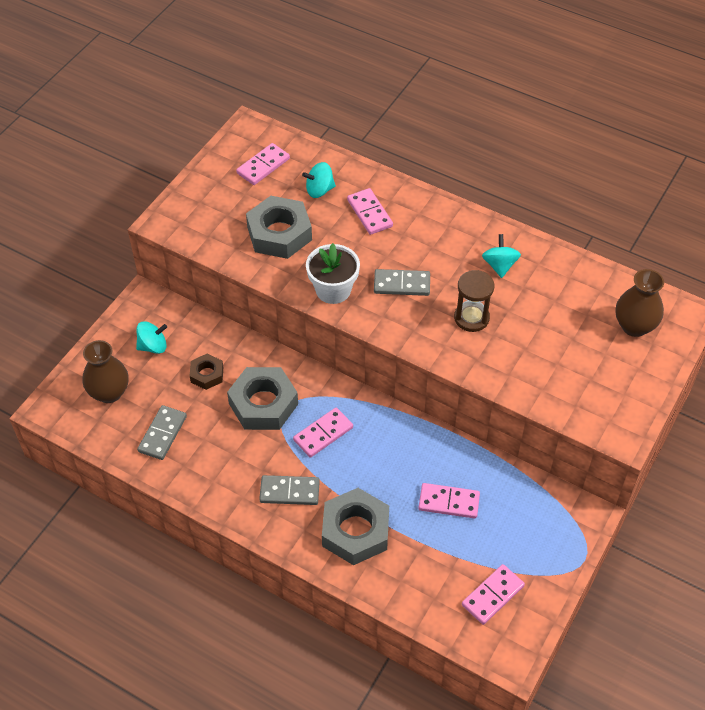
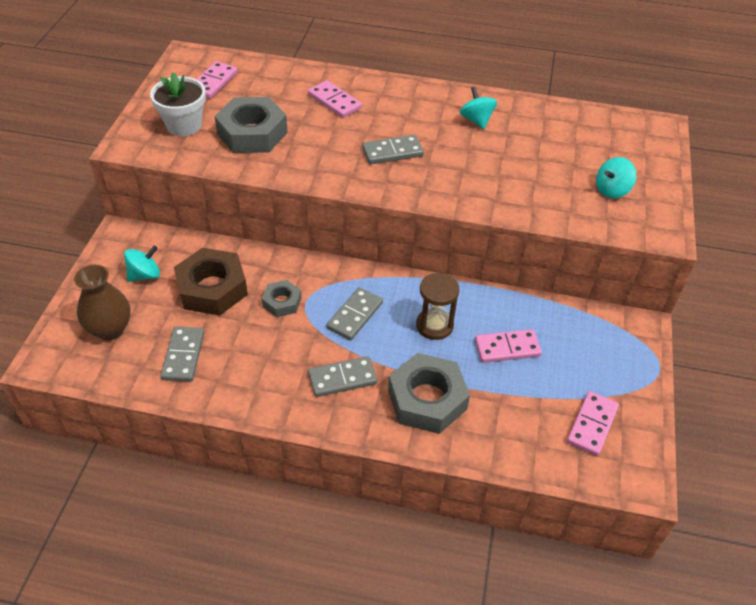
camera: 20 degrees left, 5 degrees down
brown nut [190,354,223,390] -> brown nut [174,248,248,316], size x1.87
grey nut [227,367,298,430] -> grey nut [262,280,302,317], size x0.54
pink domino [293,407,353,458] -> grey domino [327,287,383,341]
turquoise spinning top [302,162,336,198] -> turquoise spinning top moved to [596,157,636,199]
white flower pot [306,243,360,304] -> white flower pot moved to [150,73,206,136]
brown hourglass [454,270,494,332] -> brown hourglass moved to [416,273,459,340]
brown vase [616,269,664,337] -> none

